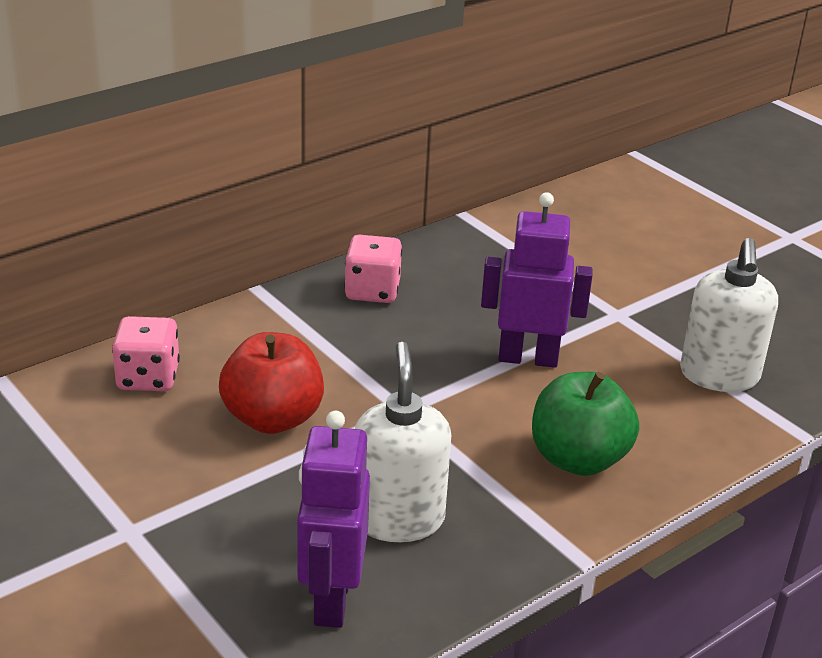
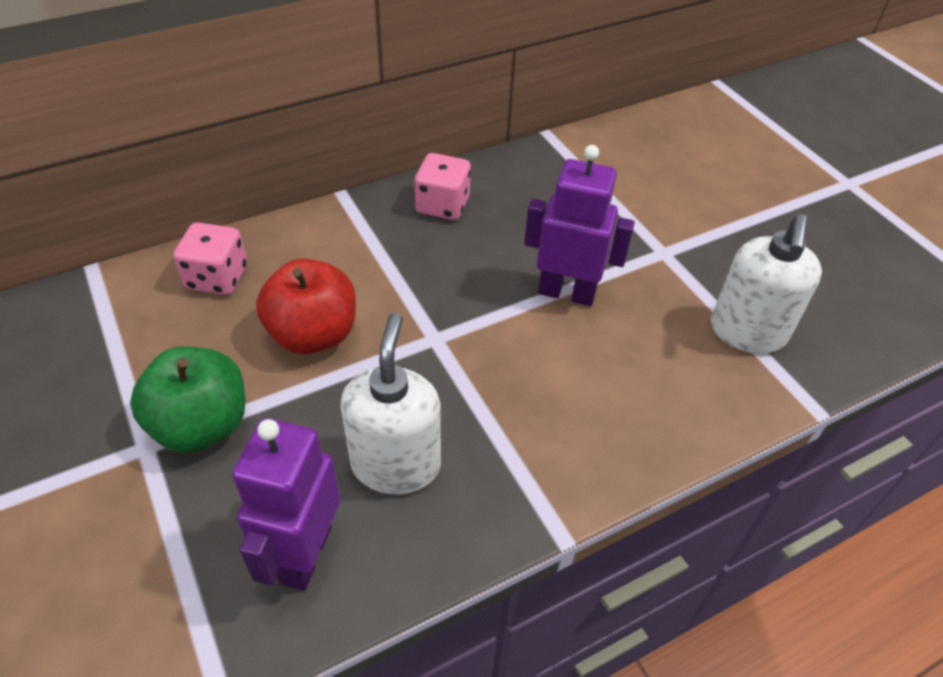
camera: 10 degrees right, 15 degrees up
green apple [532,372,639,476] -> green apple moved to [130,347,245,453]

